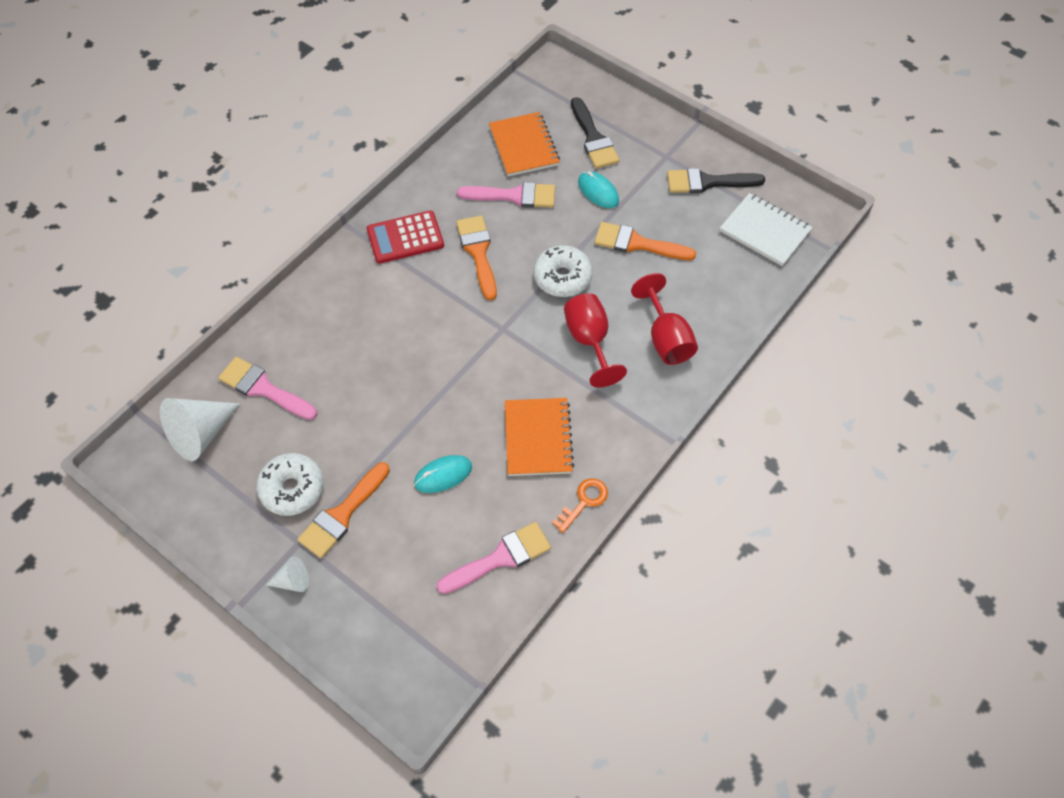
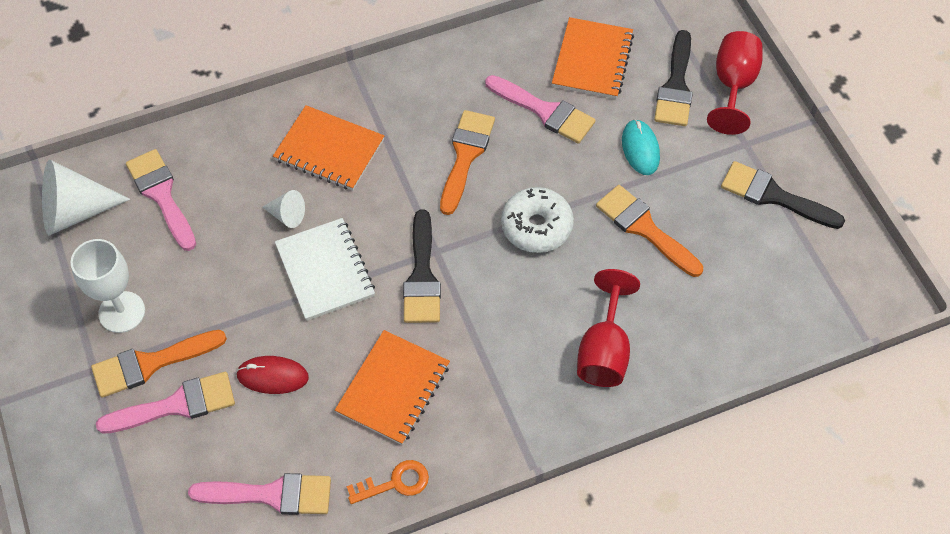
camera: 30 degrees right, 0 degrees up
white donut [256,453,324,516] -> white goblet [71,239,145,333]
white cone [266,556,309,592] -> white cone moved to [262,190,305,228]
red calculator [367,210,444,264] -> none
turquoise mouse [414,455,472,493] -> red mouse [236,356,309,394]
red goblet [564,293,627,387] -> red goblet moved to [707,31,763,135]
white notebook [720,193,813,266] -> white notebook moved to [275,218,375,321]
none -> pink brush [96,372,235,434]
none -> orange notebook [273,105,384,191]
none -> black brush [403,209,441,323]

